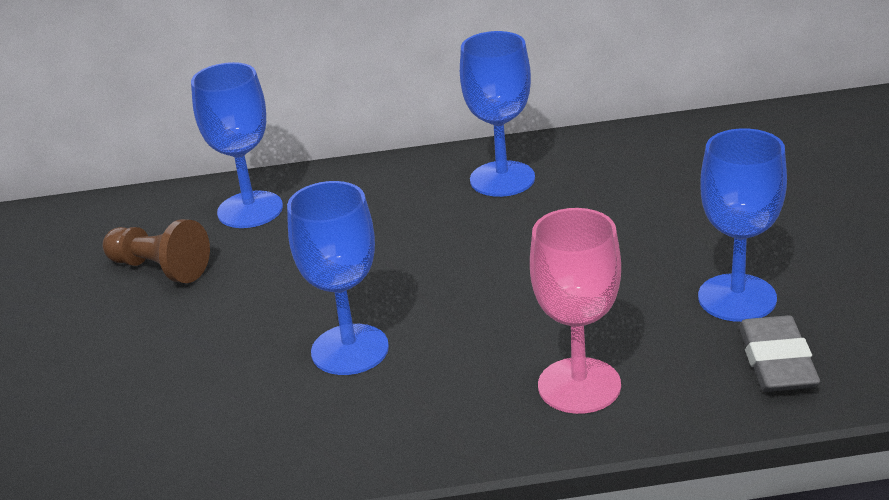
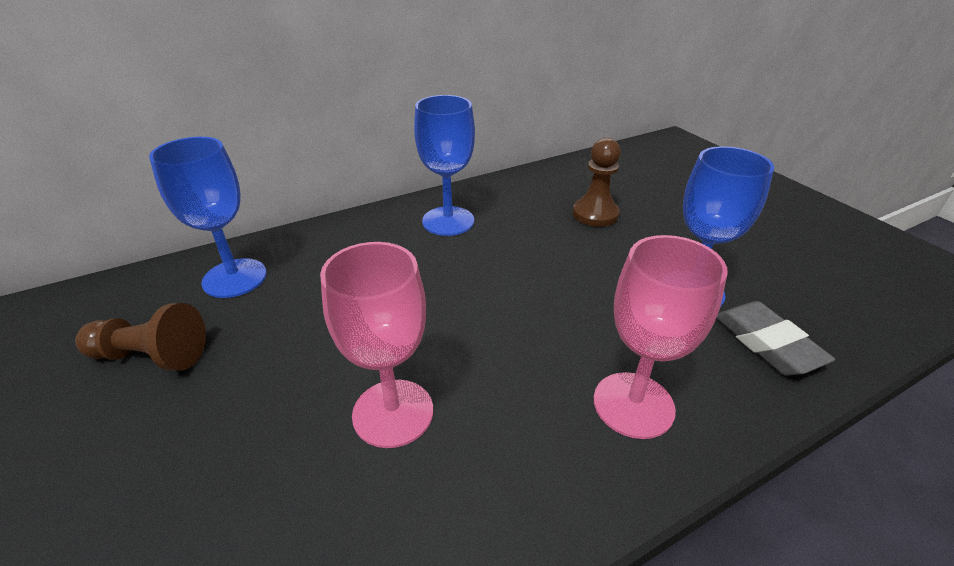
camera: 25 degrees left, 5 degrees up
blue goblet [287,181,389,375] -> pink goblet [320,242,433,448]
none -> brown pawn [573,138,621,227]

